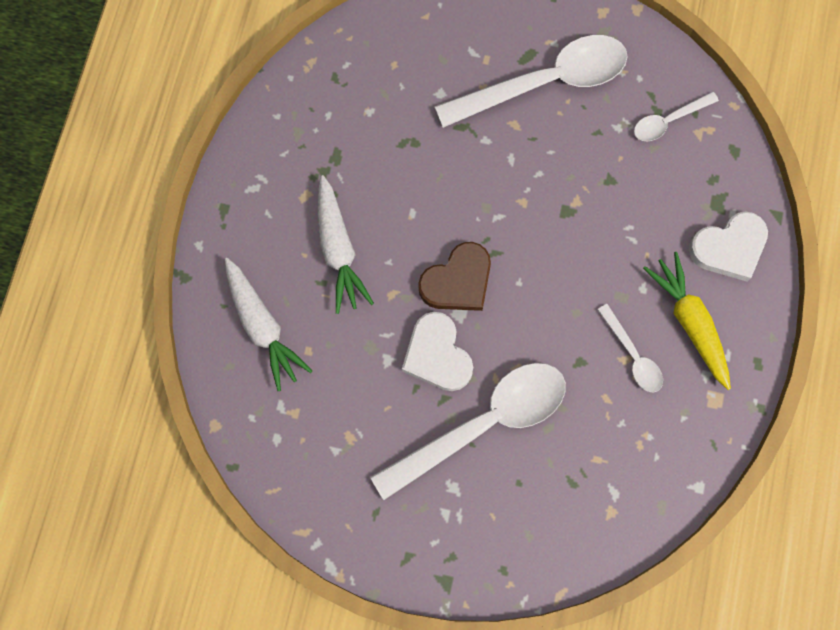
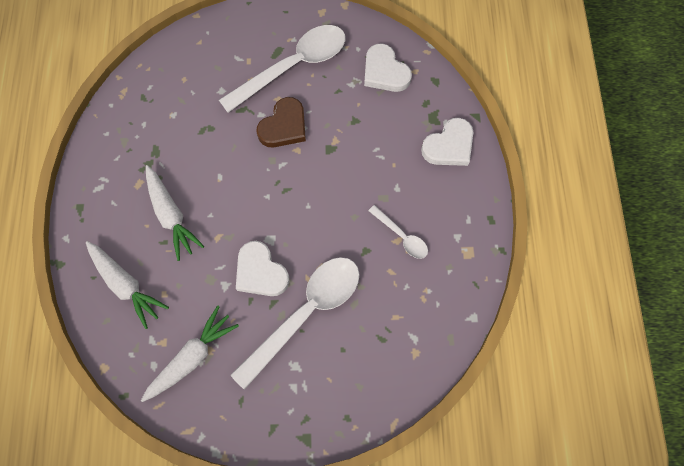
camera: 15 degrees left, 5 degrees down
brown heart [418,242,491,311] -> brown heart moved to [256,97,306,147]
white spoon [634,92,719,141] -> white heart [364,44,412,92]
yellow carrot [643,252,731,390] -> none
none -> white carrot [141,305,239,402]

